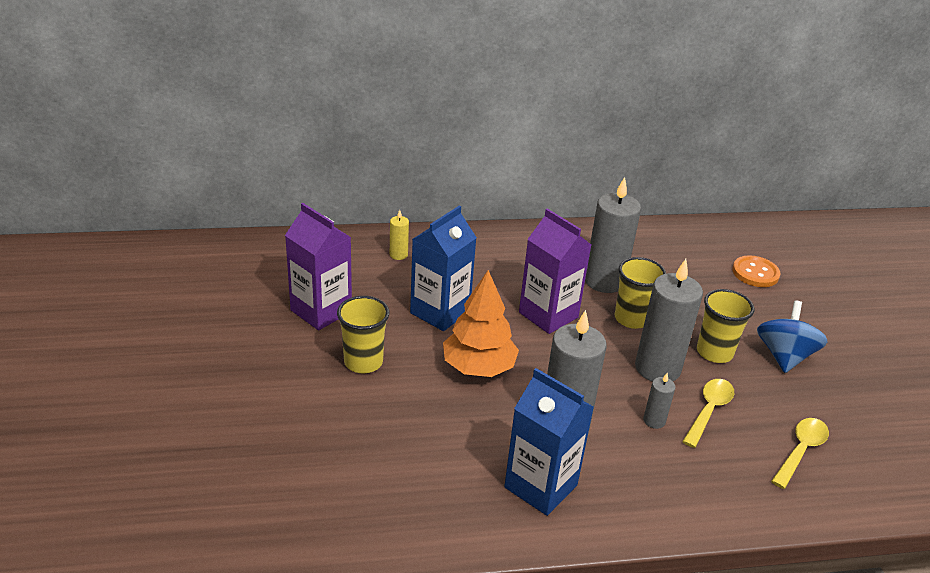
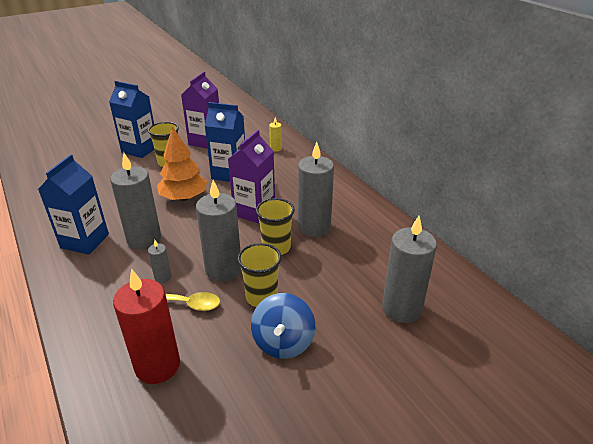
camera: 70 degrees right, 0 degrees up
orange button [732,255,780,287] -> grey candle [382,216,437,323]
blue spinning top [757,301,828,373] -> blue spinning top turned 105 degrees clockwise [251,293,315,359]
yellow spoon [771,418,829,489] -> red candle [113,269,180,384]
none -> blue carton [109,81,154,158]

